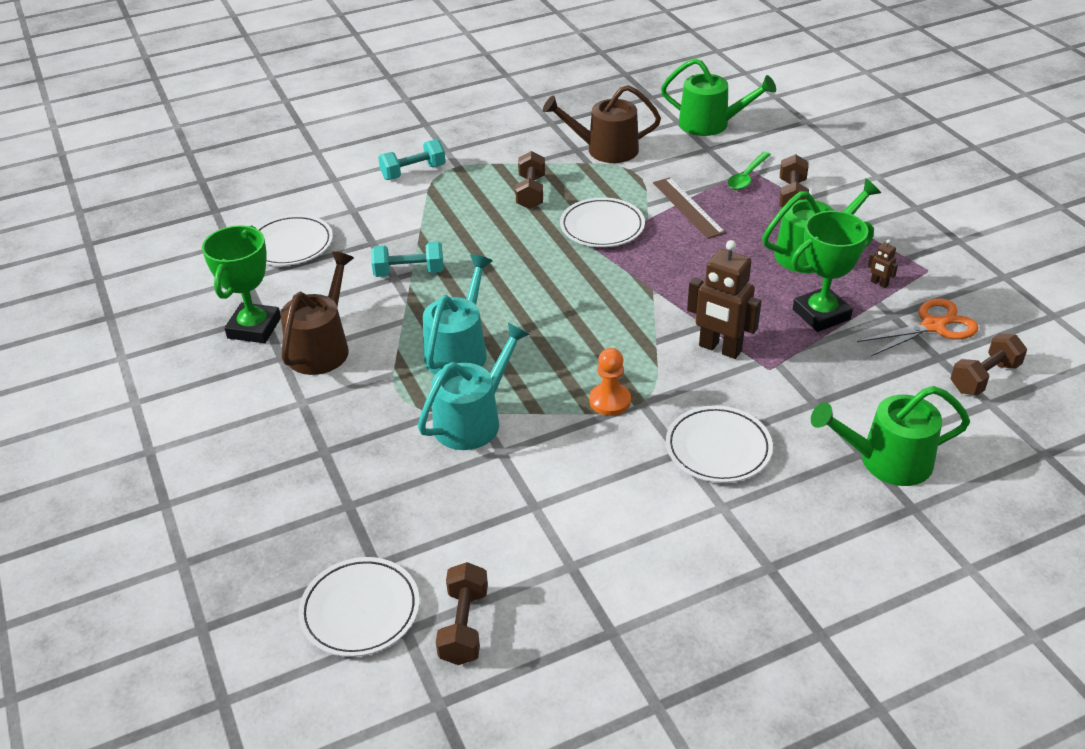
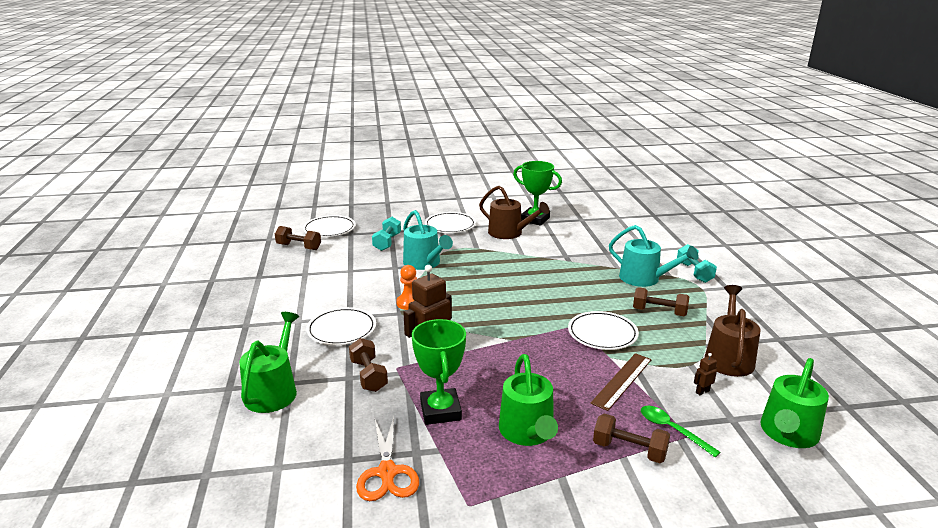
camera: 105 degrees right, 15 degrees down
white plate [257,215,333,266] -> white plate moved to [425,212,476,233]
turquoise dumbbell [371,242,444,277] -> turquoise dumbbell moved to [372,217,401,251]
turquoise watering can [423,254,492,374] -> turquoise watering can moved to [609,225,699,287]
brown ruler [653,177,726,239] -> brown ruler turned 45 degrees counterclockwise [590,353,652,411]
brown robot [868,239,898,288] -> brown robot moved to [694,353,717,395]
brown dumbbell [951,333,1027,395] -> brown dumbbell moved to [349,338,388,392]

